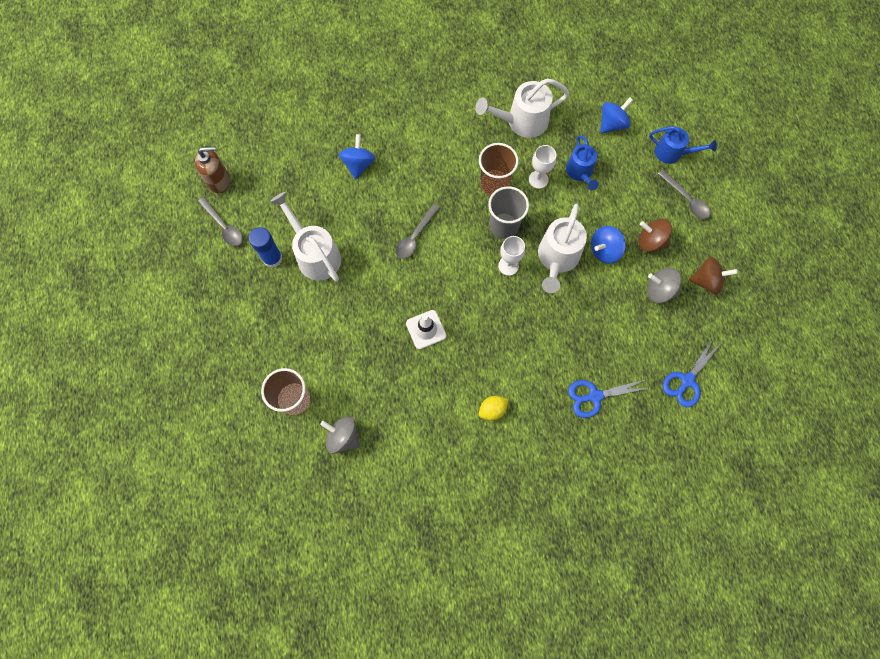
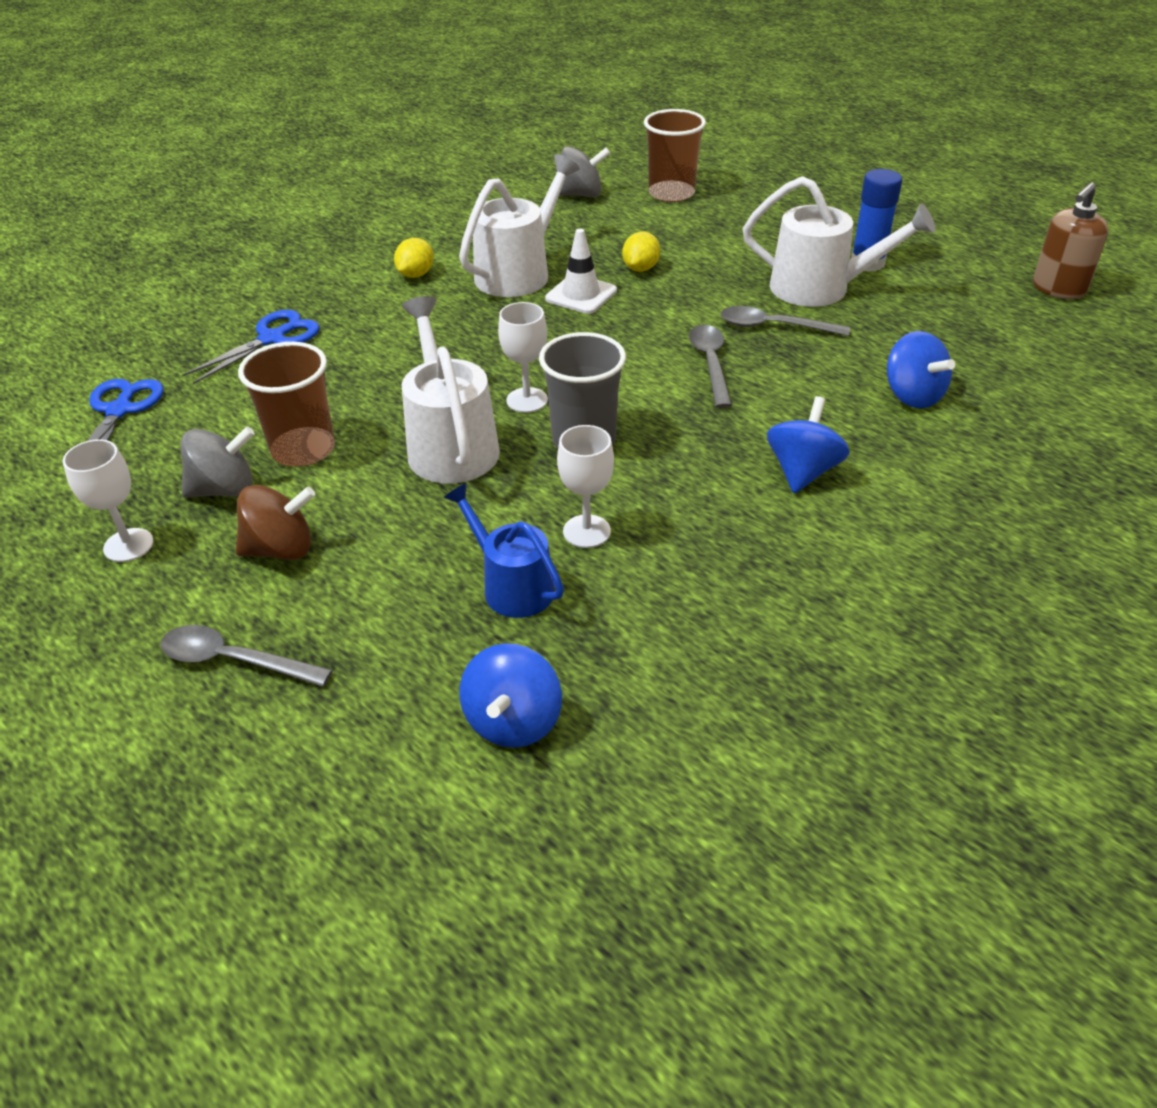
camera: 145 degrees right, 30 degrees down
grey spoon [198,197,243,246] -> grey spoon moved to [721,306,850,336]
white watering can [475,79,569,138] -> white watering can moved to [459,154,580,297]
brown cup [479,143,519,196] -> brown cup moved to [238,342,335,466]
blue spinning top [591,226,626,264] -> blue spinning top moved to [767,396,850,493]
blue watering can [649,126,717,164] -> none
brown spinning top [689,257,738,294] -> white goblet [63,439,153,562]
none -> yellow lemon [622,232,660,272]

